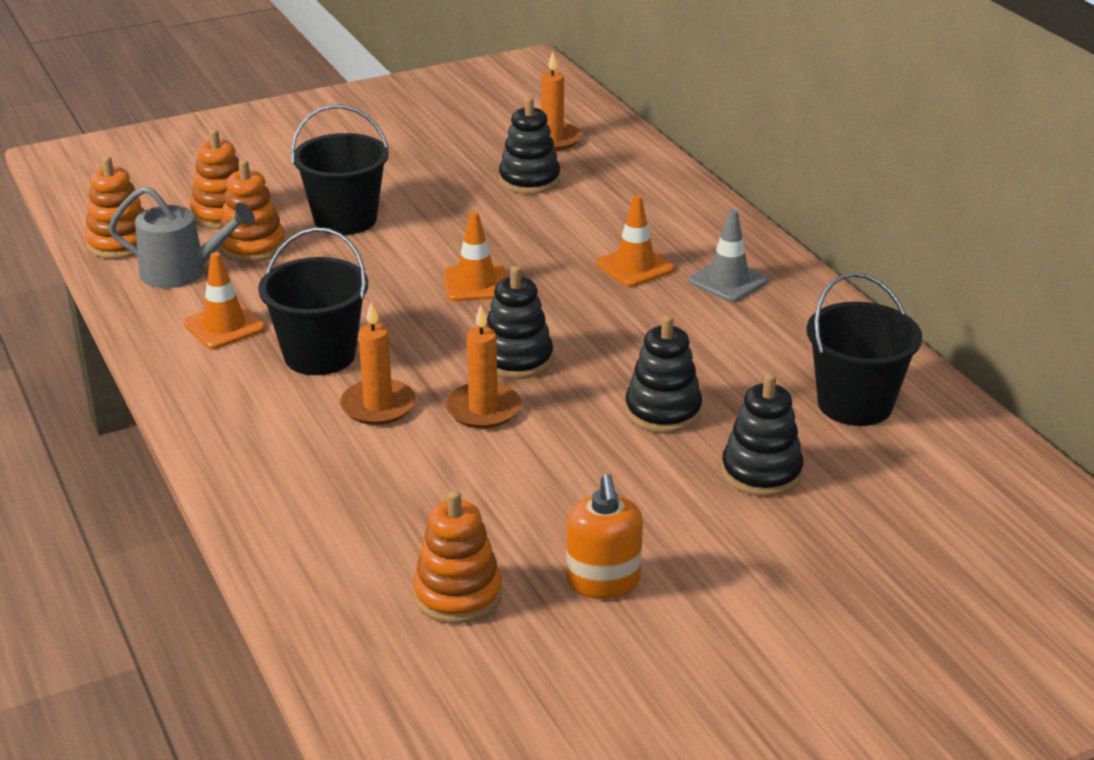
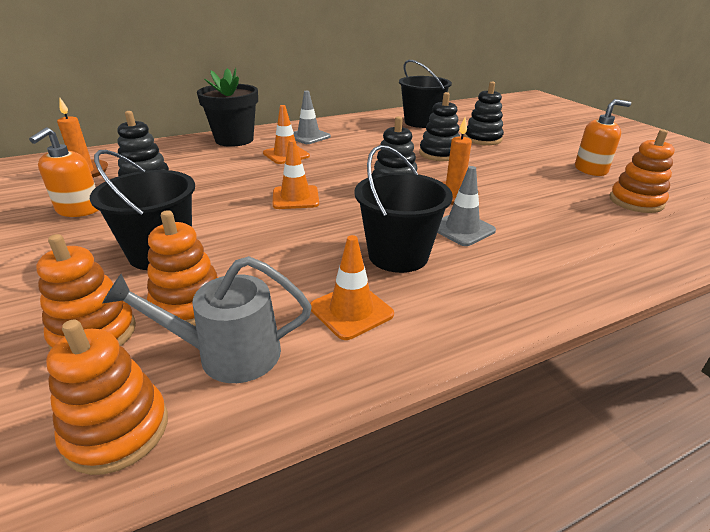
camera: 90 degrees left, 0 degrees up
grey watering can [108,186,255,288] -> grey watering can turned 105 degrees counterclockwise [103,256,312,383]
orange candle [340,302,416,425] -> grey traffic cone [437,166,496,246]
none -> orange soap dispenser [29,127,98,217]
none -> black flower pot [197,68,258,147]

